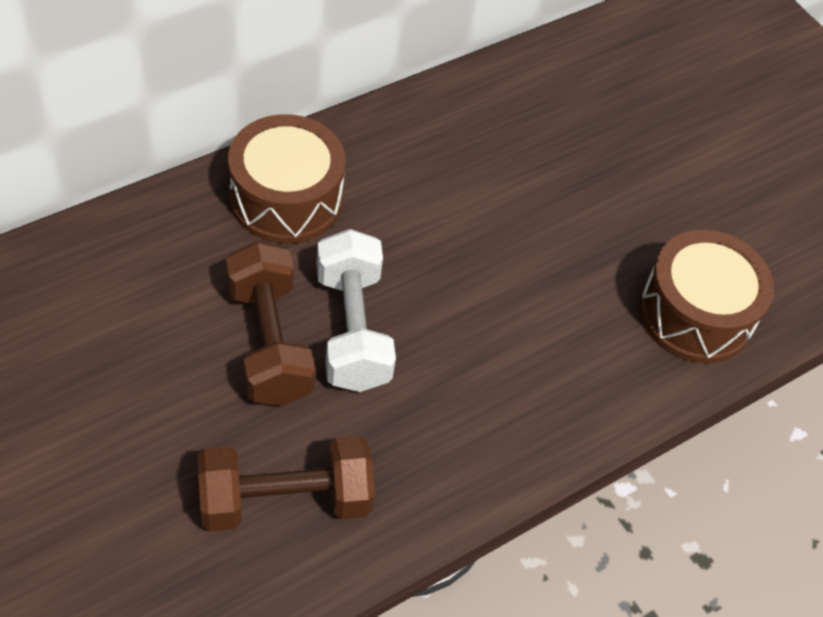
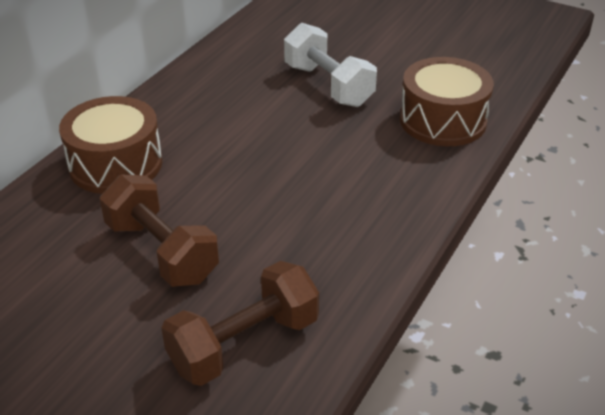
camera: 20 degrees left, 15 degrees down
white dumbbell [317,229,396,392] -> white dumbbell moved to [284,23,377,107]

